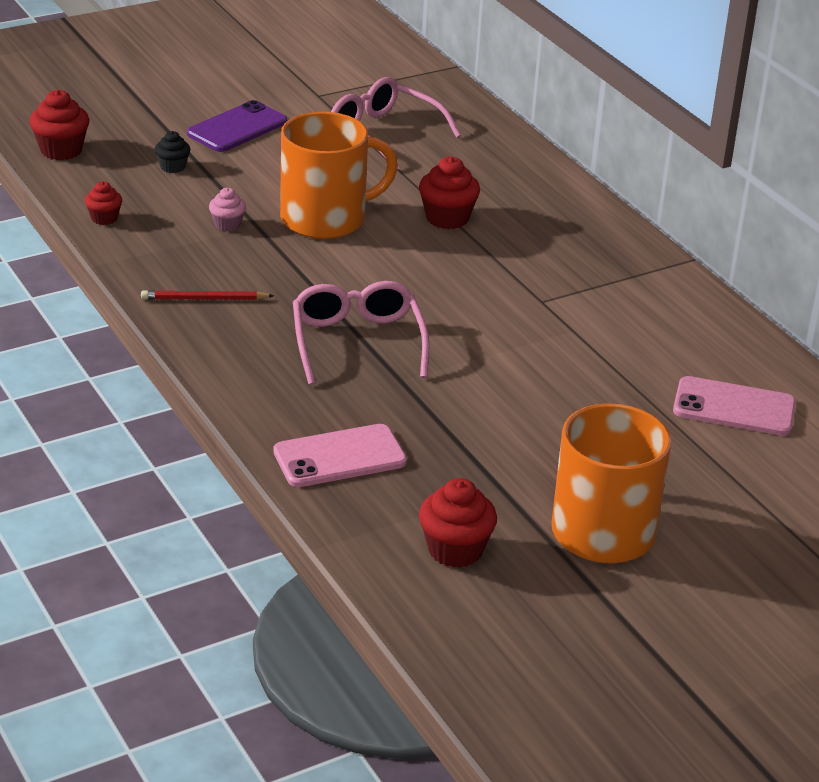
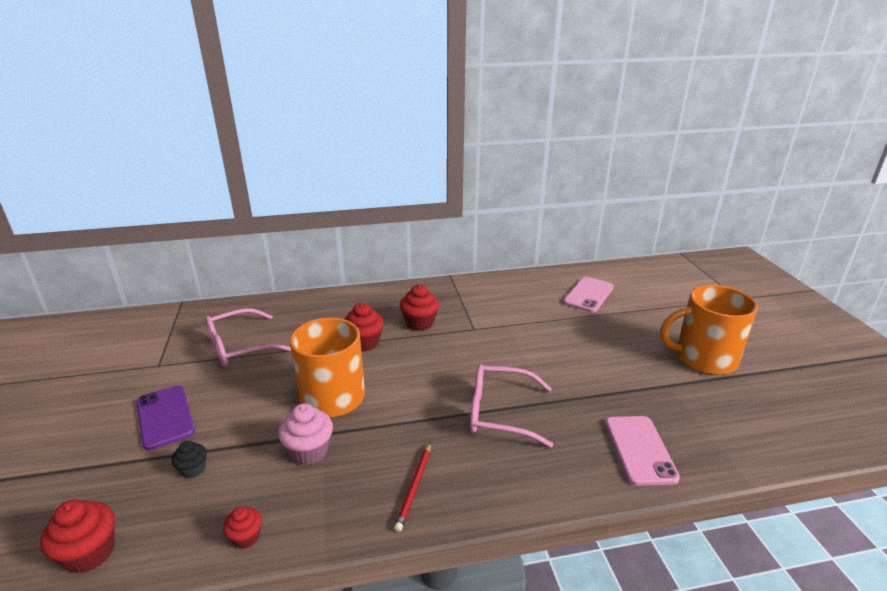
camera: 70 degrees left, 5 degrees down
pink cupcake [209,188,246,231] -> pink cupcake [278,403,333,465], size x1.68
red cupcake [419,478,497,568] -> red cupcake moved to [400,285,439,331]

